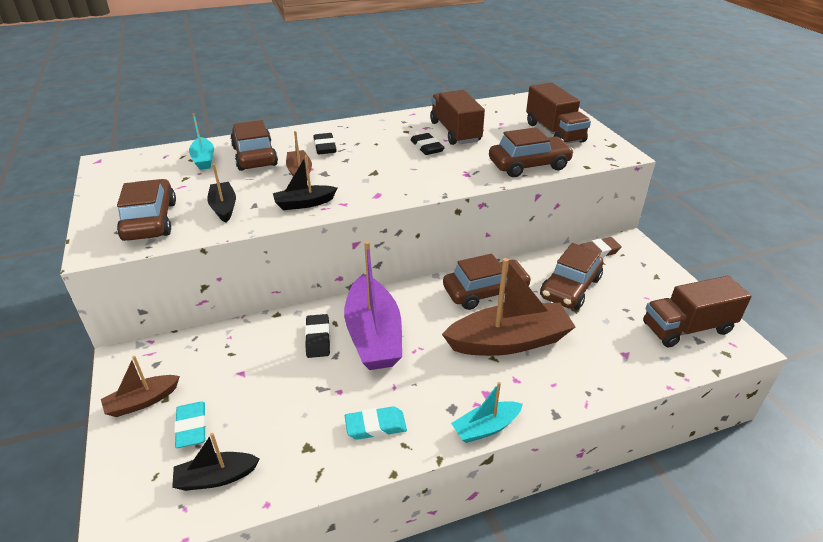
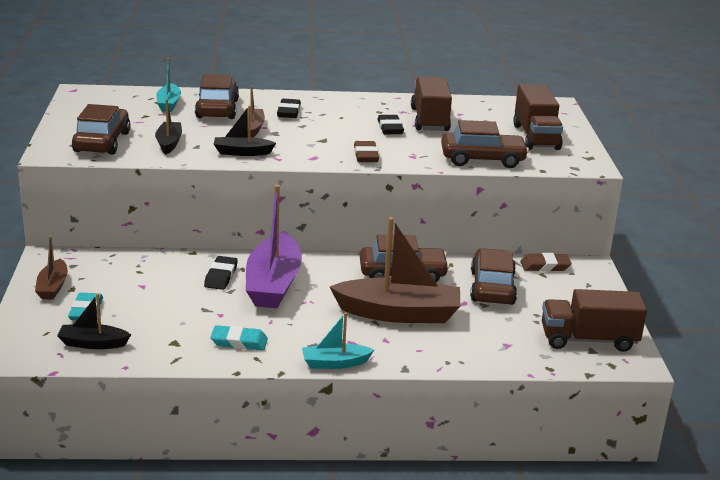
camera: 15 degrees right, 10 degrees down
brown boat [101,356,180,417] -> brown boat turned 75 degrees counterclockwise [35,236,68,300]
brown car [540,243,603,310] -> brown car turned 135 degrees clockwise [470,248,517,305]
none -> brown eraser [354,141,379,162]

